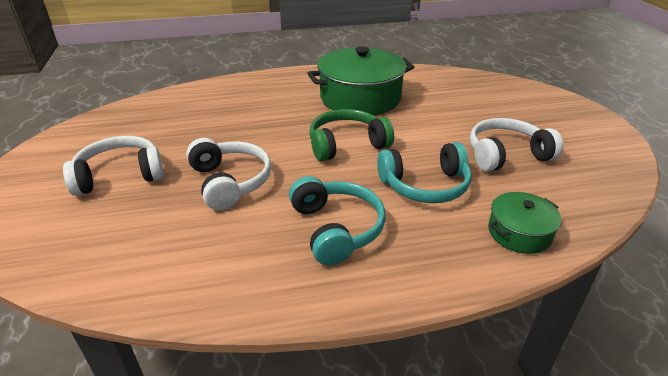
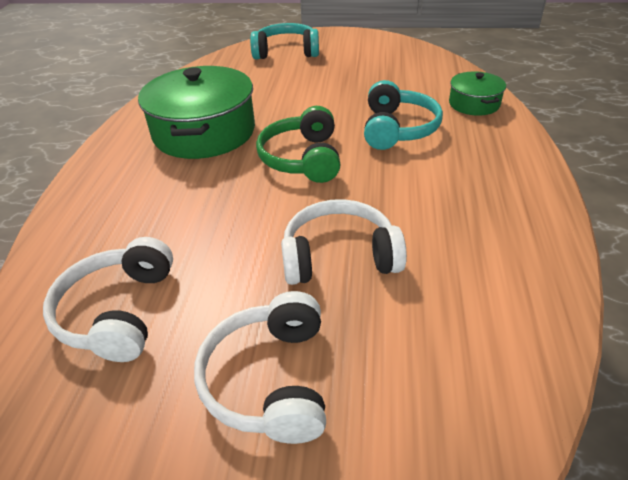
camera: 70 degrees left, 5 degrees up
turquoise headphones [289,176,386,266] -> turquoise headphones moved to [250,23,319,59]
white headphones [470,118,563,172] -> white headphones moved to [43,237,173,362]

